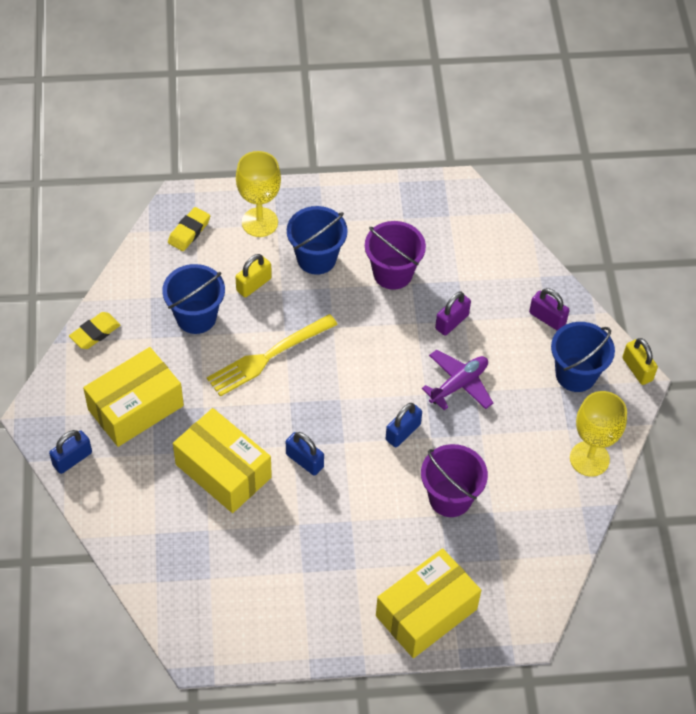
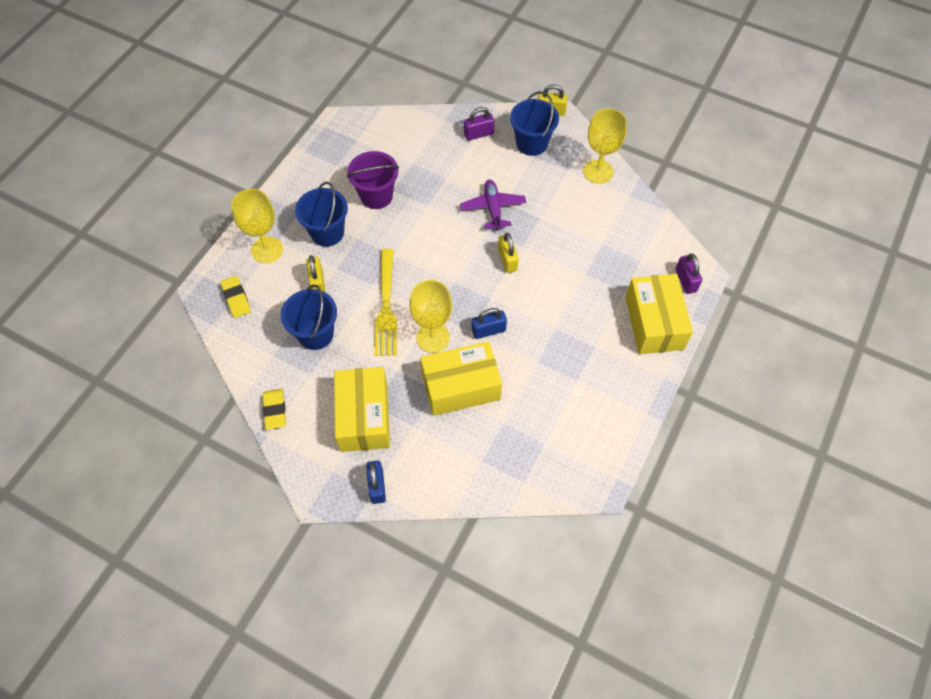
camera: 55 degrees left, 5 degrees up
blue padlock [386,403,422,447] -> yellow padlock [498,233,519,273]
purple bucket [421,444,488,517] -> none
purple padlock [435,291,471,336] -> purple padlock moved to [675,253,702,294]
none -> yellow goblet [409,280,452,353]

